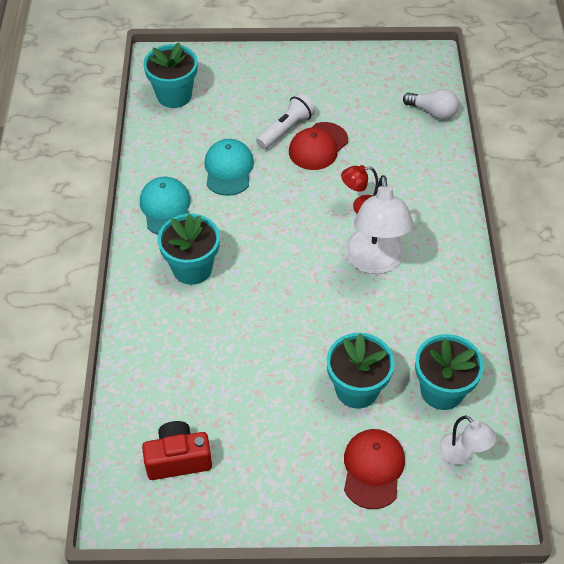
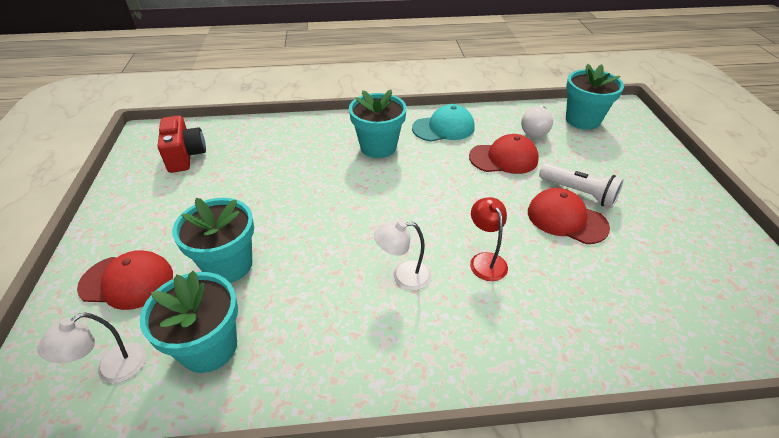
camera: 85 degrees right, 10 degrees down
turquoise cap [204,139,254,196] -> red cap [469,134,539,174]
white lamp [345,175,414,274] -> white lamp [374,220,431,290], size x0.53
white light bulb [403,89,459,120] -> white light bulb moved to [521,105,553,138]

